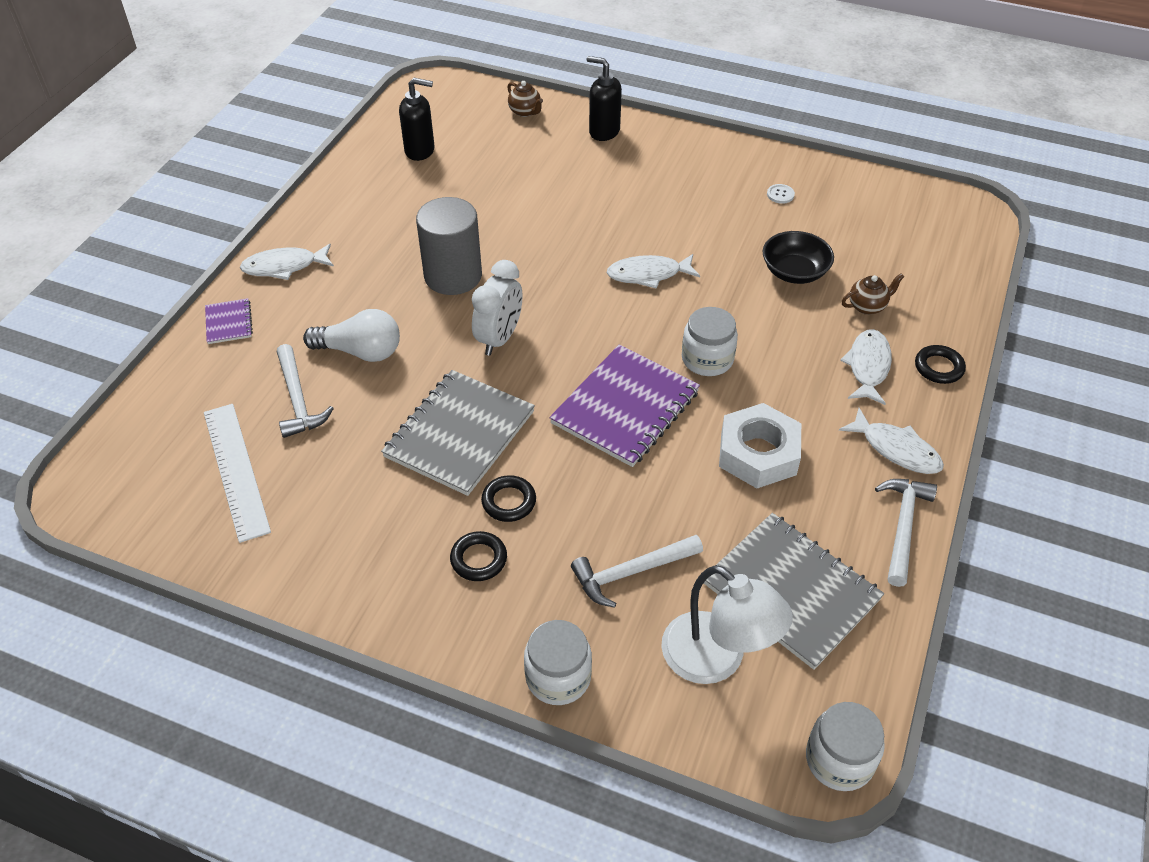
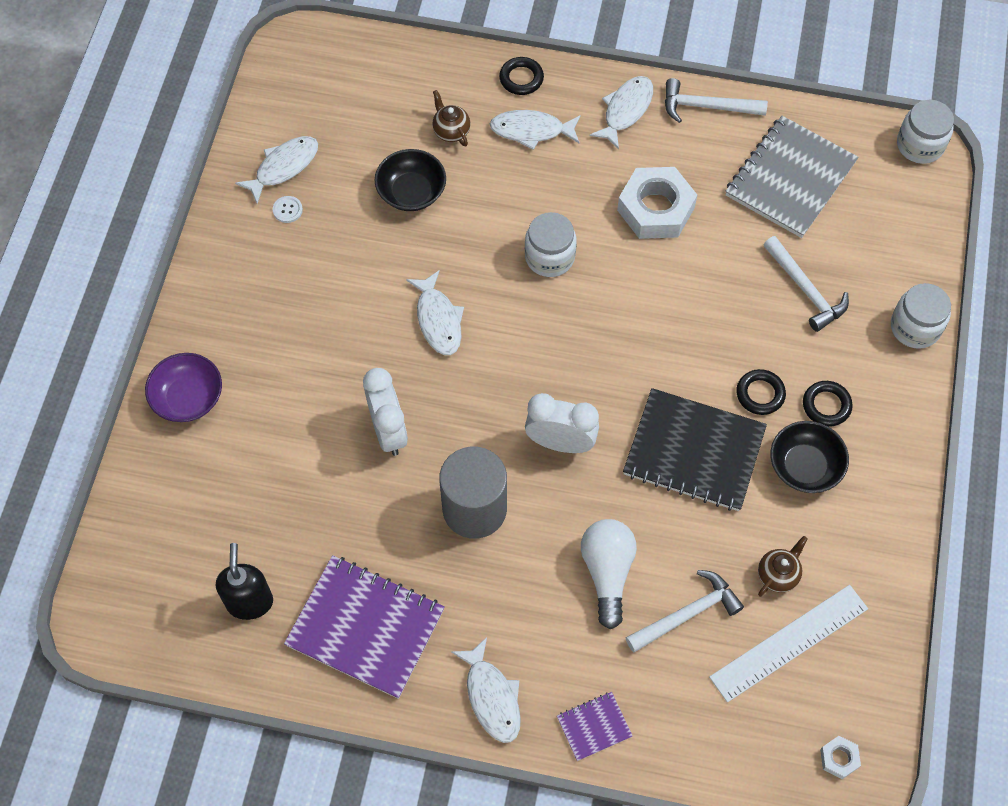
camera: 100 degrees left, 15 degrees up
grey notebook [381,370,535,496] -> black notebook [623,388,767,511]
brown teapot [507,81,543,117] -> brown teapot moved to [758,536,808,597]
purple notebook [549,345,700,467] -> purple notebook moved to [284,555,445,699]
black soap dispenser [587,56,622,141] -> purple bowl [145,353,222,422]
white lamp [661,565,793,684] -> none
none -> white fish [235,136,318,204]
none -> white clock [363,368,408,456]
none -> black bowl [771,421,849,493]
none -> white nut [820,736,861,779]

